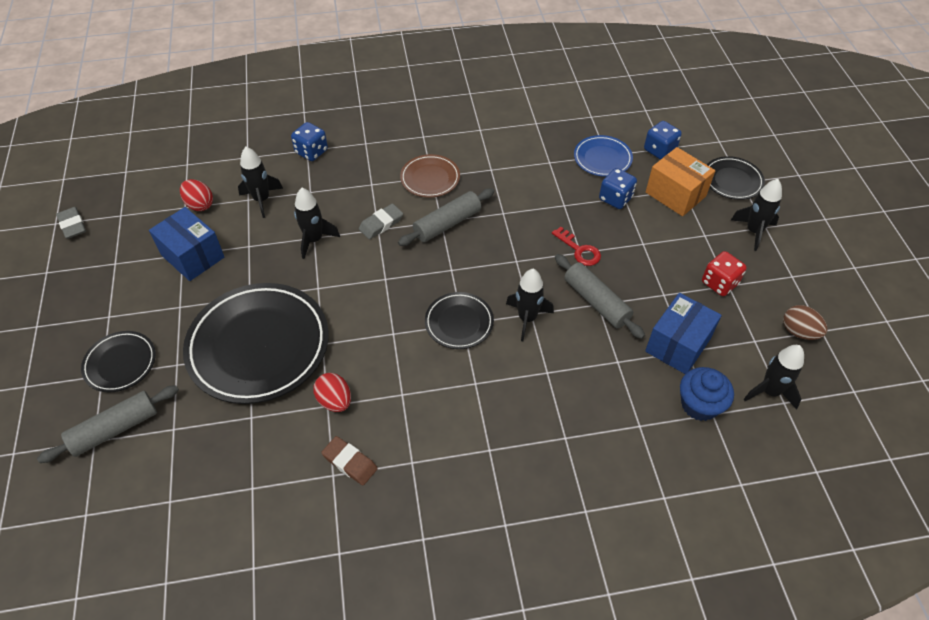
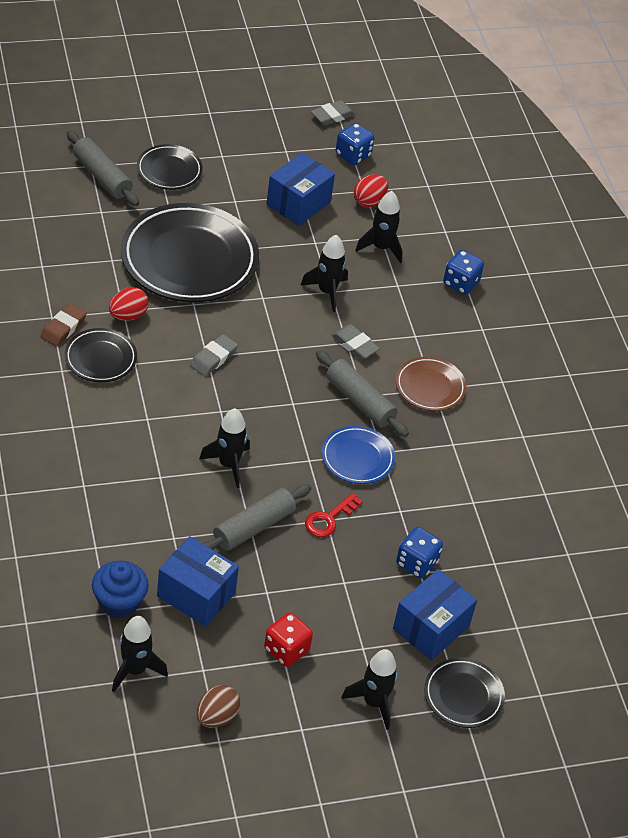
camera: 80 degrees right, 5 degrees down
black plate [425,292,494,349] -> black plate moved to [65,328,137,382]
blue plate [574,135,633,177] -> blue plate moved to [322,426,395,484]
blue dice [644,121,682,160] -> blue dice moved to [336,123,375,165]
orange box [646,147,715,216] -> blue box [393,569,477,660]
none -> grey eraser [190,334,238,376]

